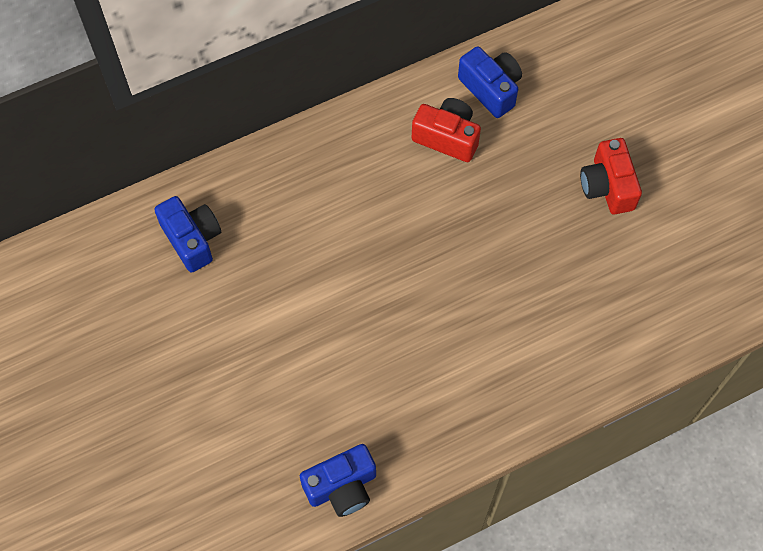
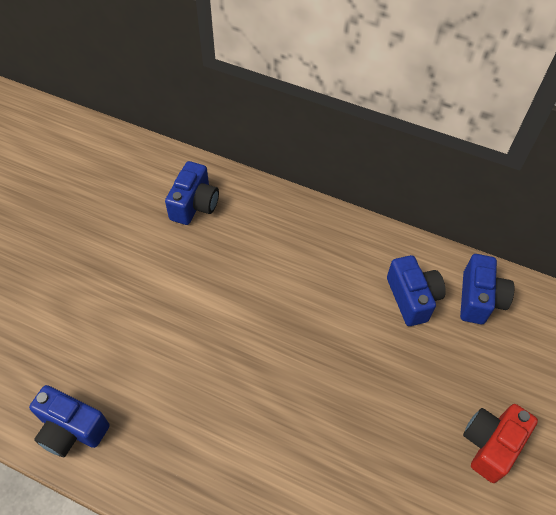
camera: 50 degrees right, 10 degrees down
red camera [412,98,481,162] -> blue camera [387,255,446,326]

